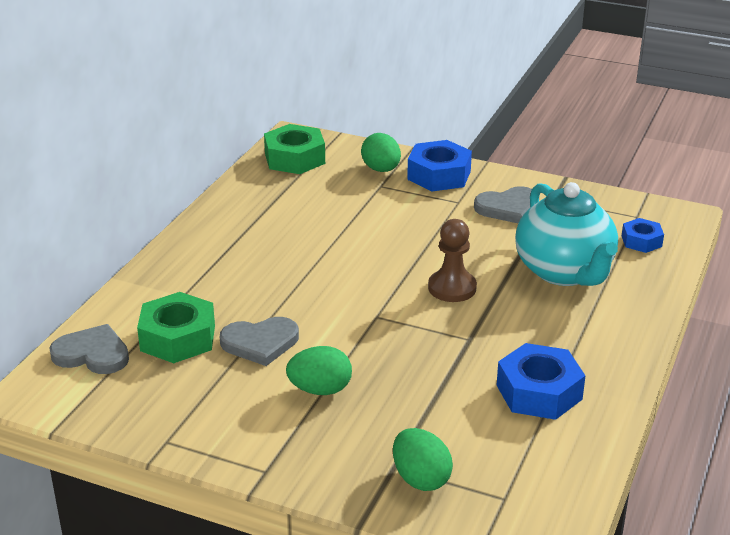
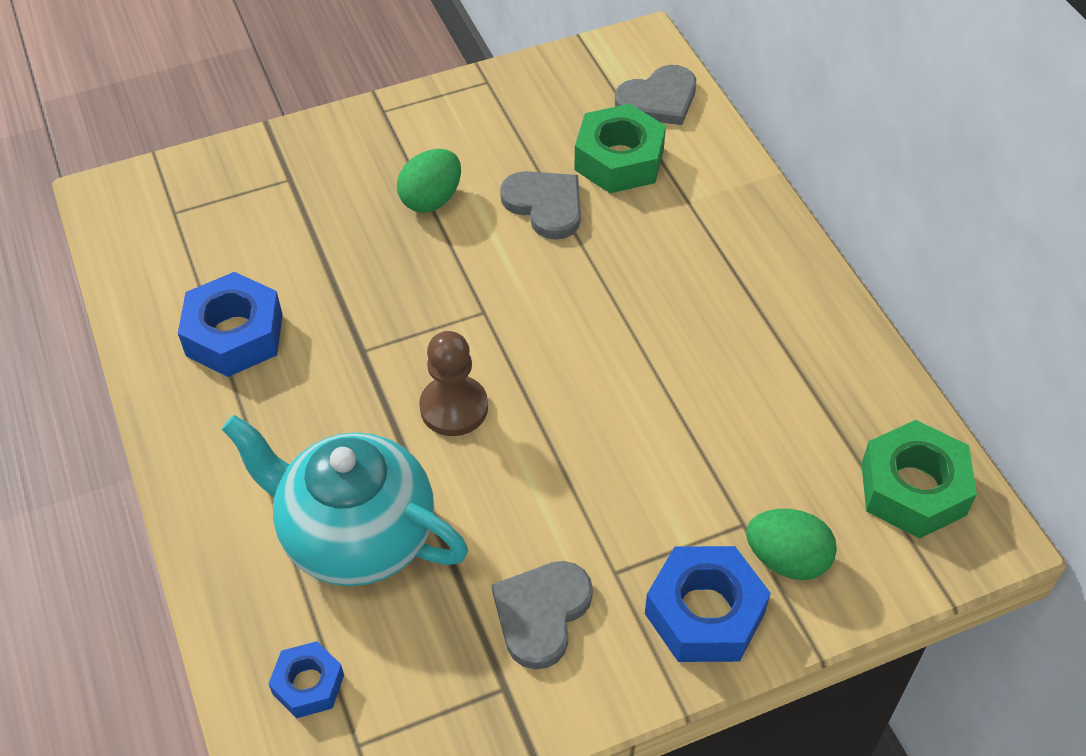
camera: 135 degrees right, 20 degrees up
grey heart [220,317,299,366] -> grey heart turned 105 degrees clockwise [500,171,581,240]
green egg [393,428,453,491] -> none

